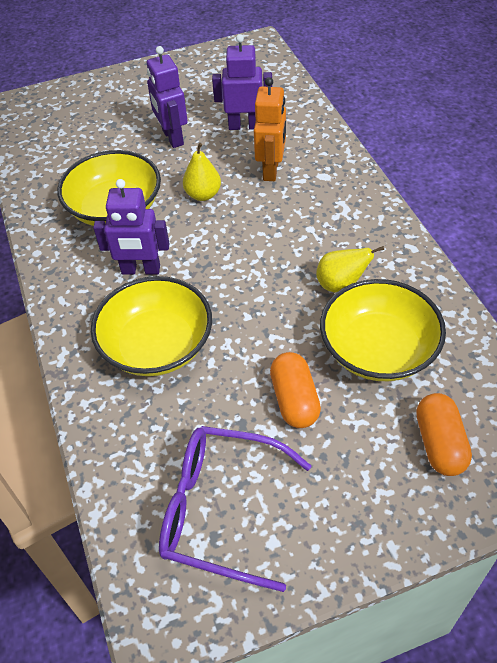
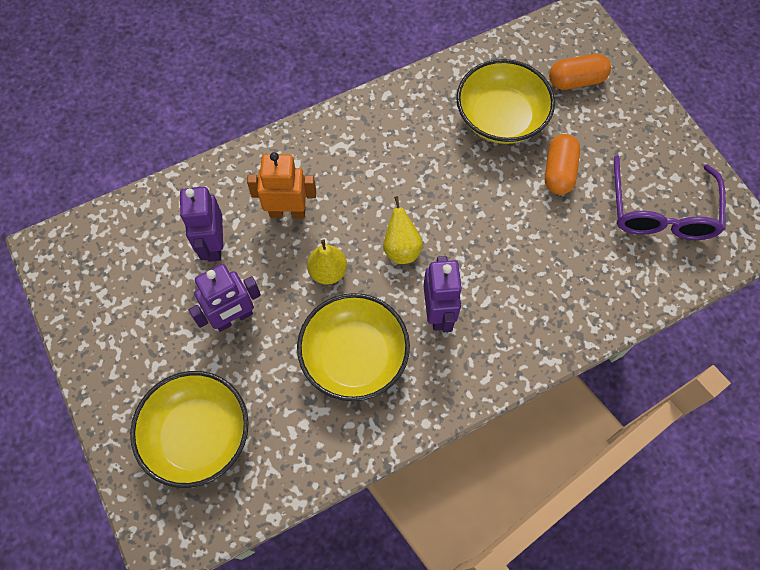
camera: 100 degrees left, 15 degrees up
yellow bowl [91,276,212,376] -> yellow bowl moved to [130,371,249,488]
orange capsule [270,352,321,428] -> orange capsule turned 60 degrees counterclockwise [545,134,580,195]
yellow pear [316,246,384,293] -> yellow pear moved to [383,196,423,264]

